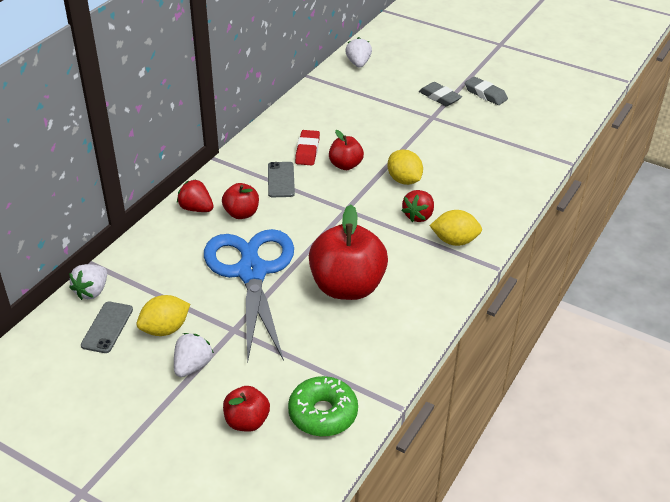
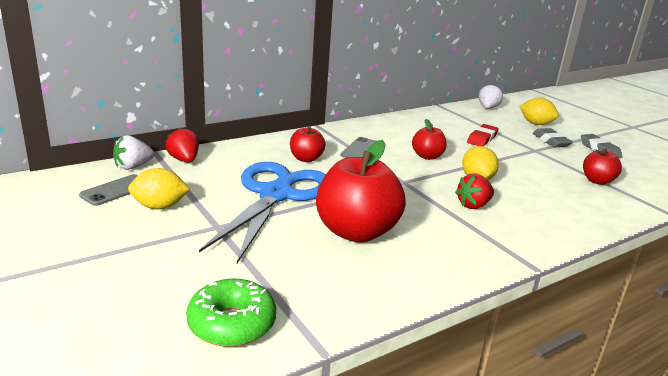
camera: 25 degrees right, 15 degrees down
white strawberry [174,333,214,377] -> none
red strawberry [177,179,214,212] -> red strawberry moved to [166,127,199,163]
red apple [223,386,270,432] -> red apple moved to [583,148,622,185]
red eraser [295,130,320,165] -> red eraser moved to [467,124,499,147]
yellow lemon [430,210,482,246] -> yellow lemon moved to [519,97,559,125]

